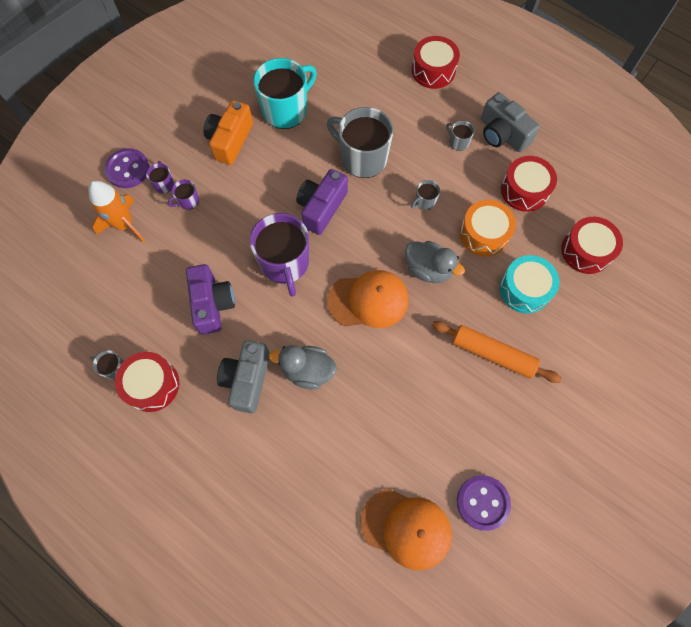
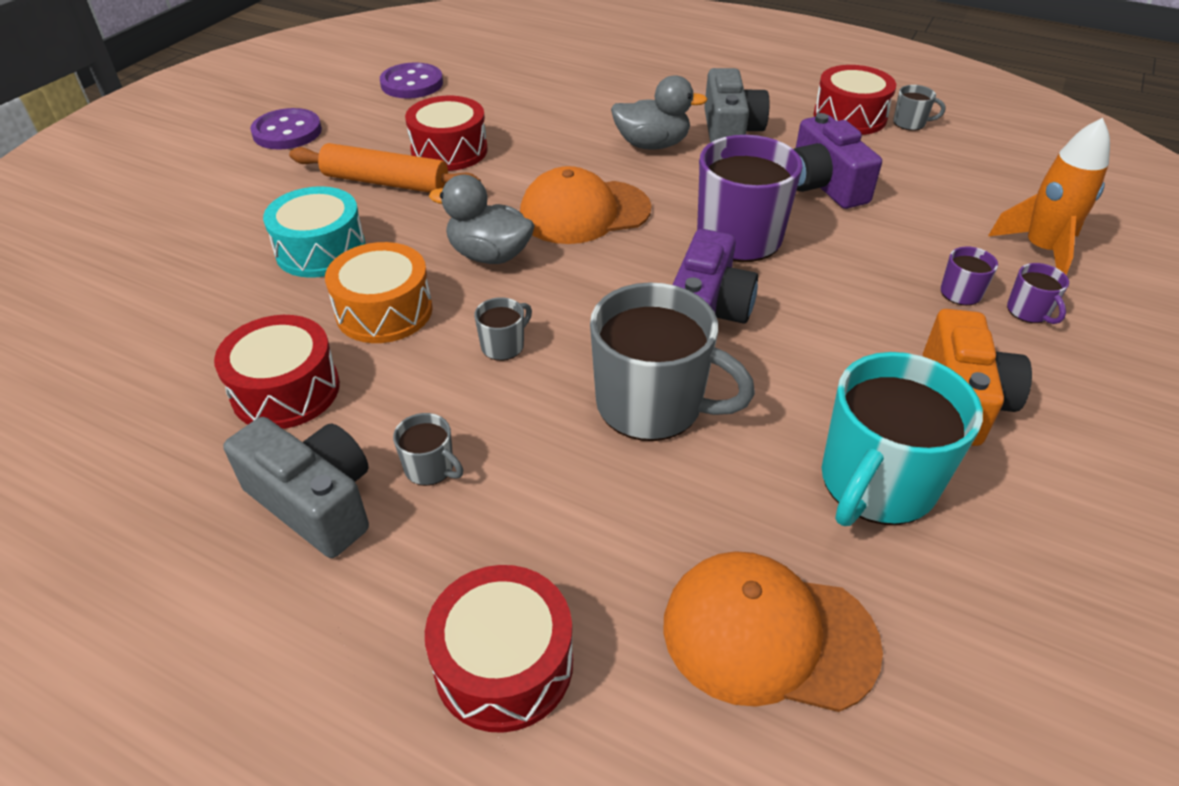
camera: 170 degrees right, 25 degrees down
purple button [104,148,149,188] -> purple button moved to [250,108,322,150]
orange cap [361,489,452,570] -> orange cap moved to [663,551,883,712]
red drum [561,217,623,274] -> red drum moved to [405,96,488,171]

